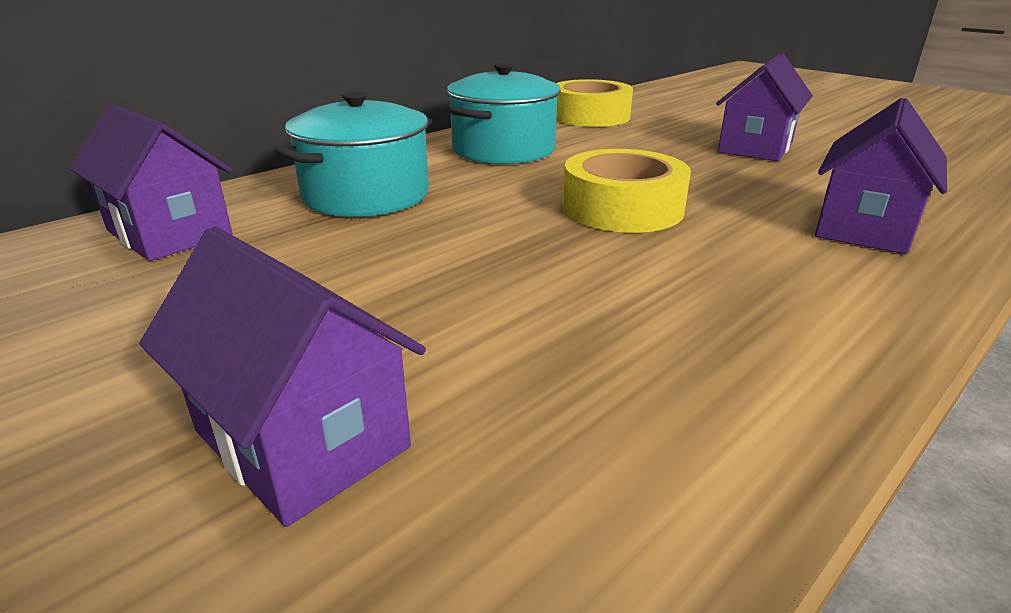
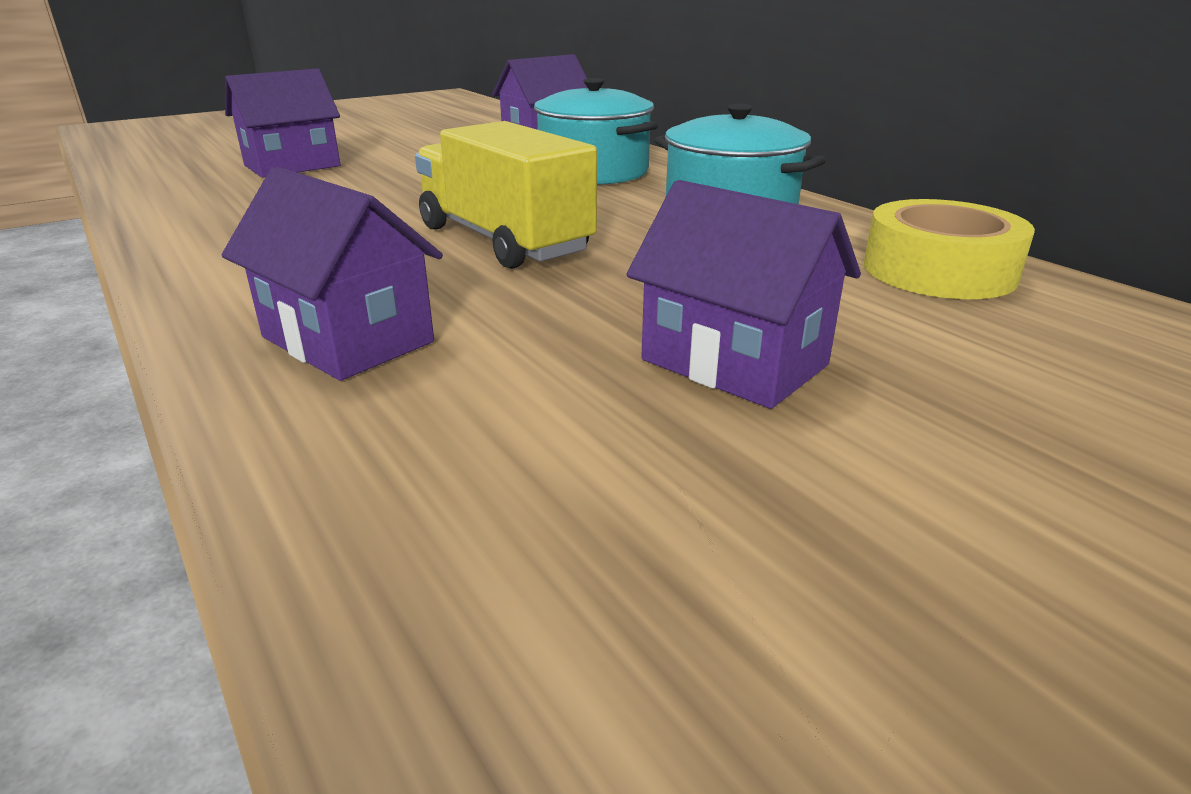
camera: 100 degrees right, 0 degrees up
yellow tape [563,149,691,233] -> yellow truck [415,121,597,269]

